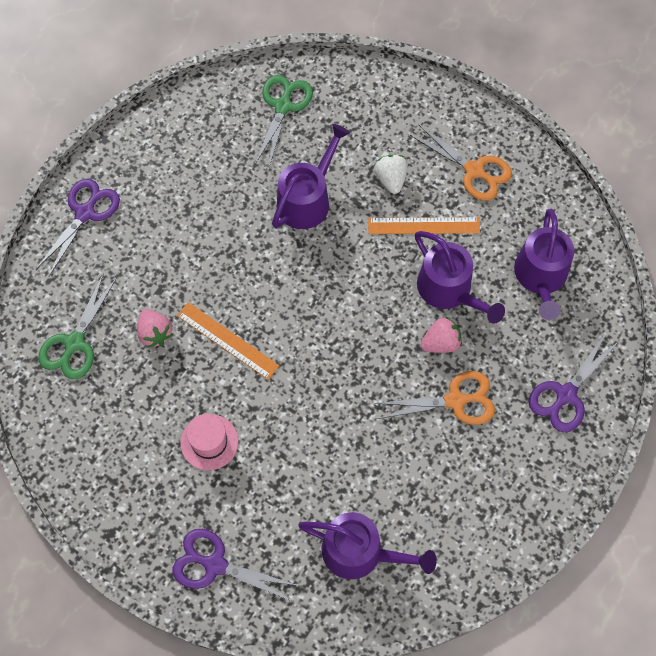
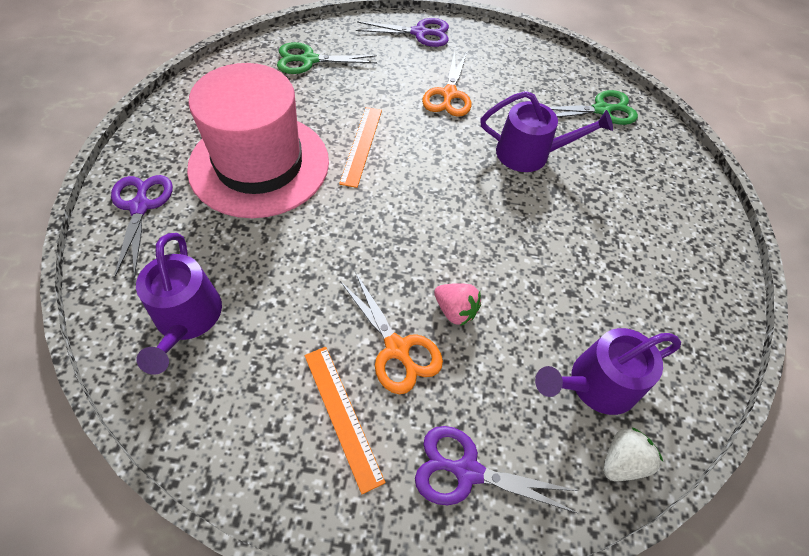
camera: 60 degrees right, 10 degrees down
pink strawberry [137,309,173,348] -> none
pink hat [180,414,238,470] -> pink hat [187,63,329,218], size x2.48
orange ruler [368,217,480,234] -> orange ruler moved to [304,347,386,494]
white strawberry [374,155,408,194] -> white strawberry moved to [604,428,663,481]
orange scissors [410,125,512,201] -> orange scissors moved to [422,51,471,117]
purple watering can [415,231,505,324] -> none

